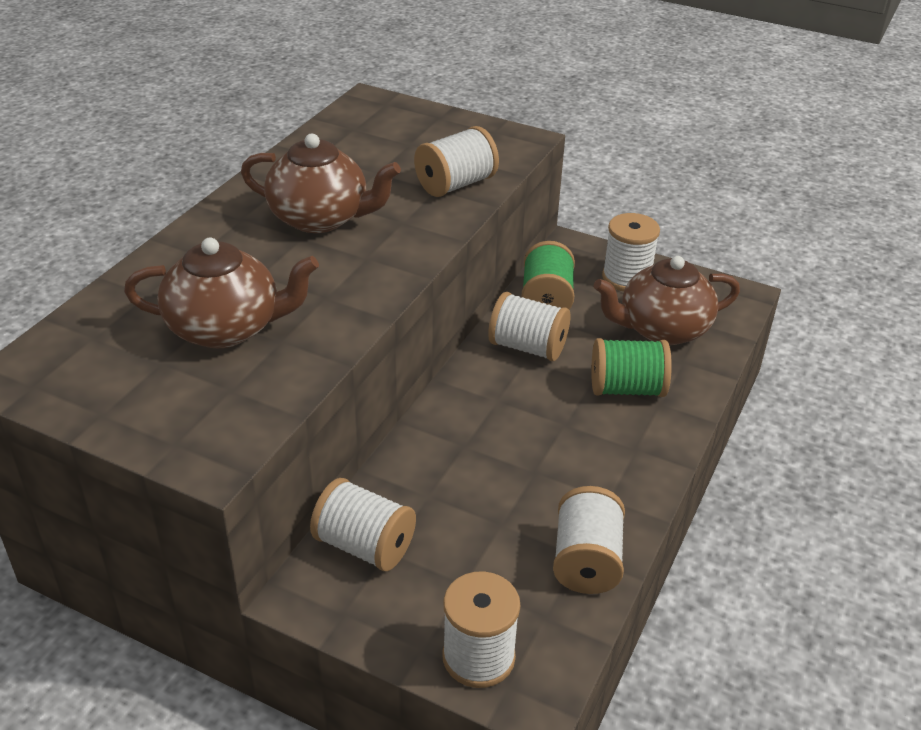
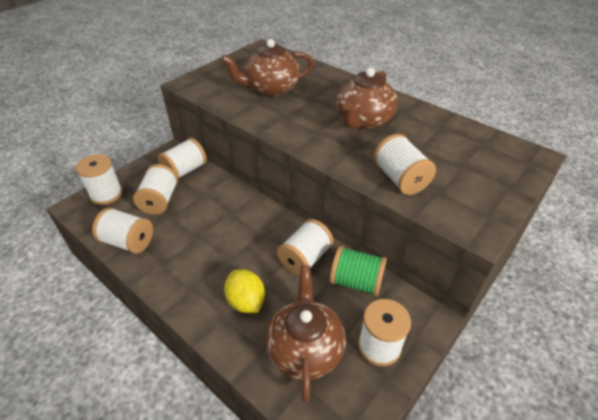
camera: 105 degrees right, 5 degrees up
brown teapot [124,237,319,348] -> brown teapot turned 60 degrees clockwise [221,39,314,97]
green spool [591,338,672,397] -> yellow lemon [224,269,265,313]
none -> white spool [133,164,178,215]

